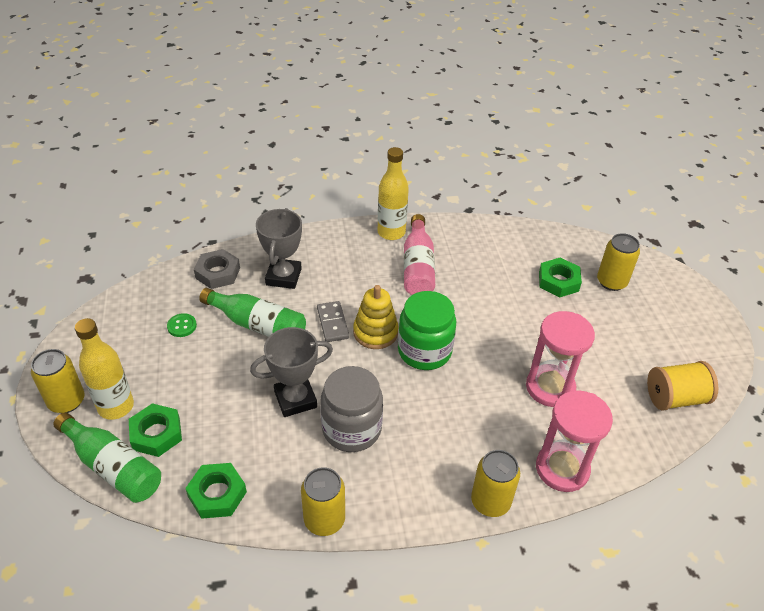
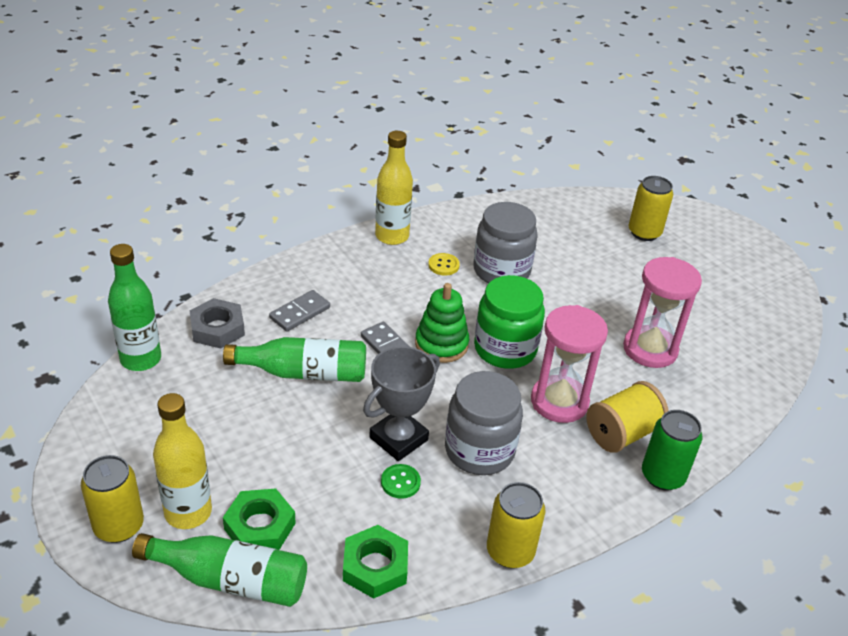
camera: 25 degrees left, 5 degrees down
green button [167,313,197,337] -> green button moved to [381,464,421,499]
grey trophy [256,208,302,289] -> grey domino [269,290,330,332]
yellow stacking toy [353,285,399,349] -> green stacking toy [415,283,469,363]
pink bottle [404,214,435,295] -> yellow button [428,253,460,276]
yellow can [471,450,520,517] -> green can [642,410,702,491]
pink hourglass [536,391,613,492] -> pink hourglass moved to [531,305,608,423]
green nut [539,258,582,298] -> none
yellow spool [647,361,718,411] -> yellow spool moved to [587,381,669,453]
none -> green bottle [108,244,161,371]
none -> grey jar [473,202,538,284]

